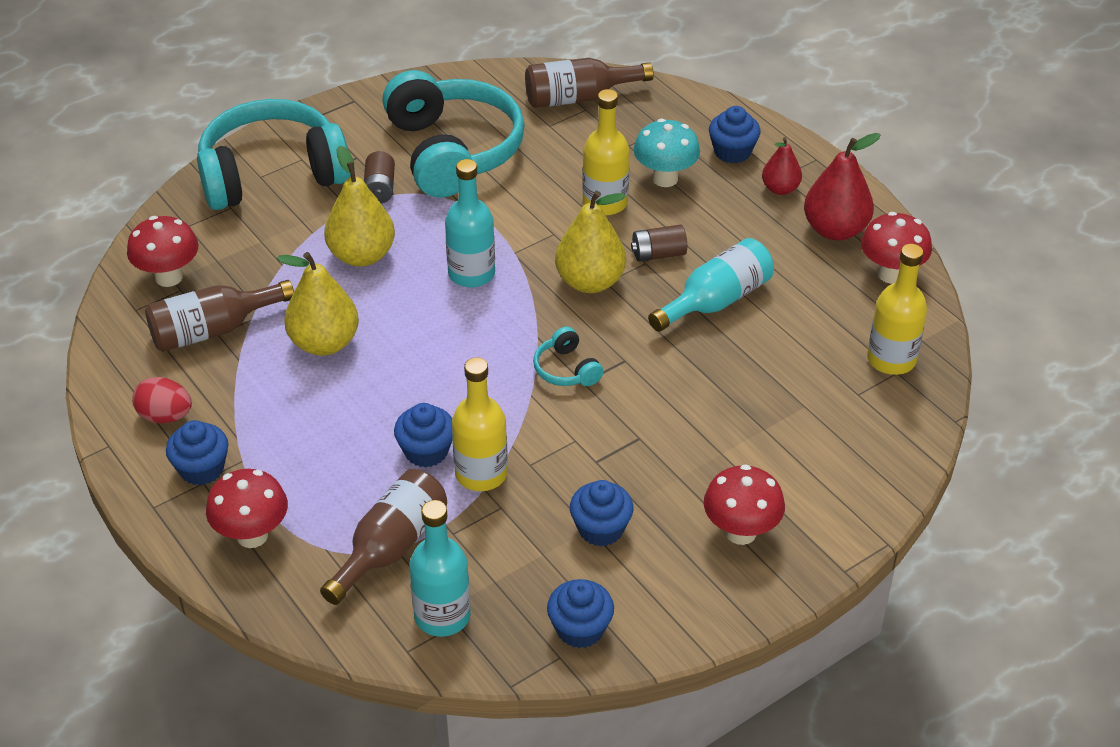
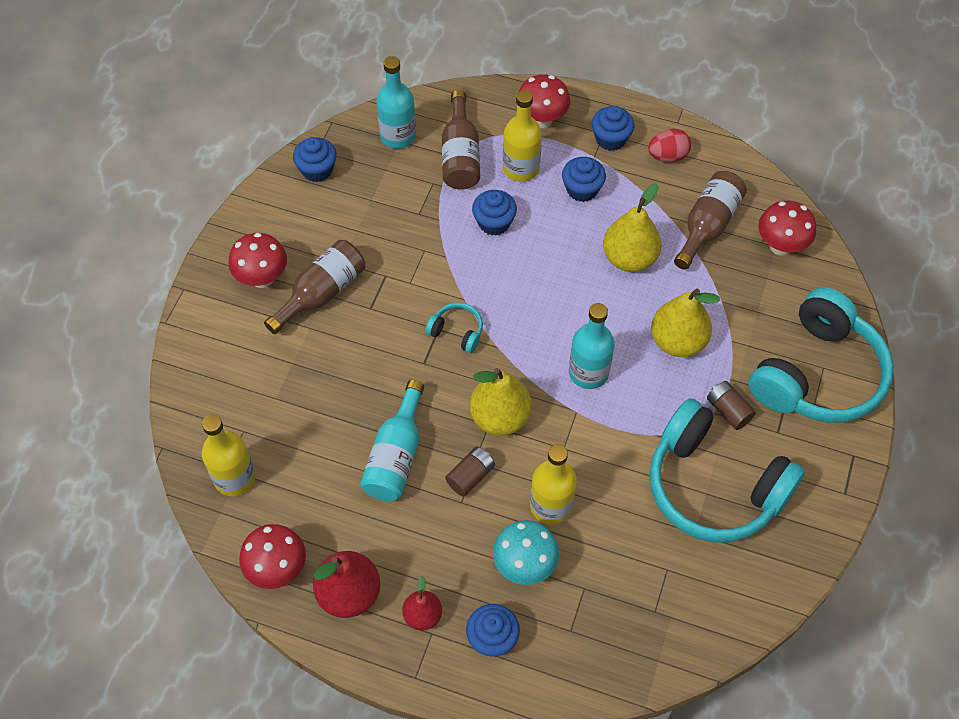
camera: 145 degrees right, 15 degrees up
yellow bottle [452,357,508,491] -> yellow bottle moved to [503,90,542,182]
brown bottle [525,58,654,108] -> brown bottle moved to [264,240,365,334]
blue cupcake [570,480,634,547] -> blue cupcake moved to [562,157,606,202]

